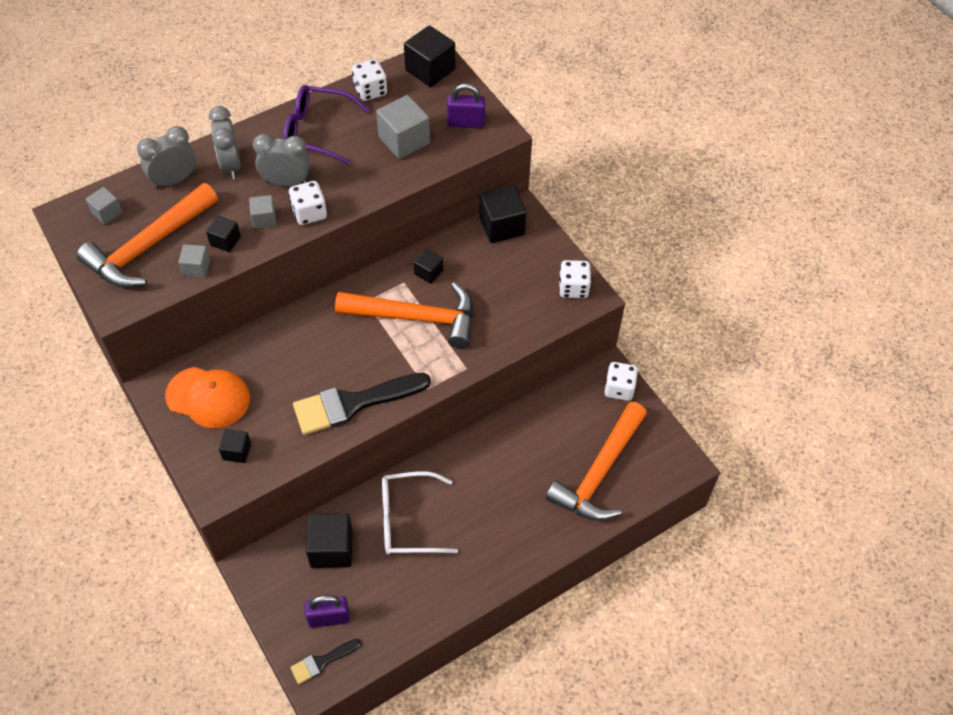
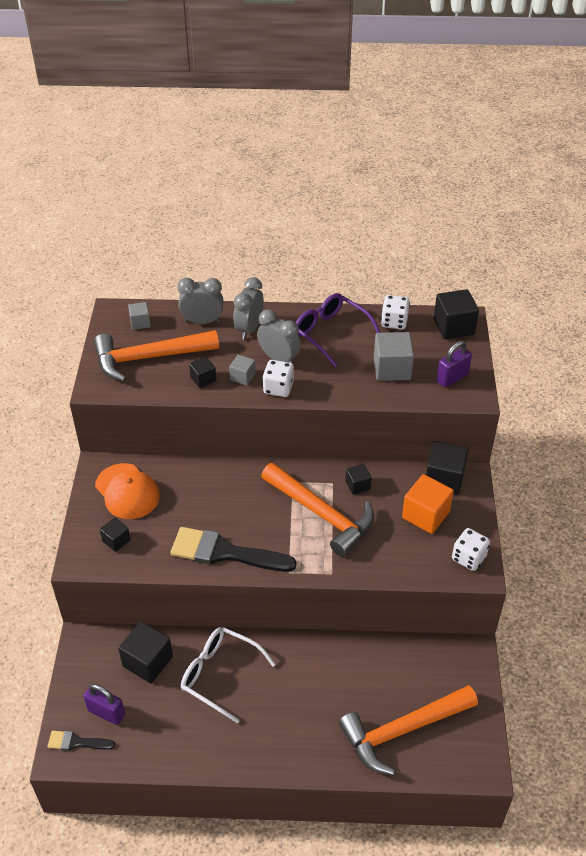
camera: 35 degrees right, 10 degrees down
grey cube [178,244,210,278] -> none
purple padlock [447,83,485,128] -> purple padlock turned 75 degrees counterclockwise [436,341,472,388]
white dice [605,362,638,401] -> none
none -> orange cube [402,474,454,534]

